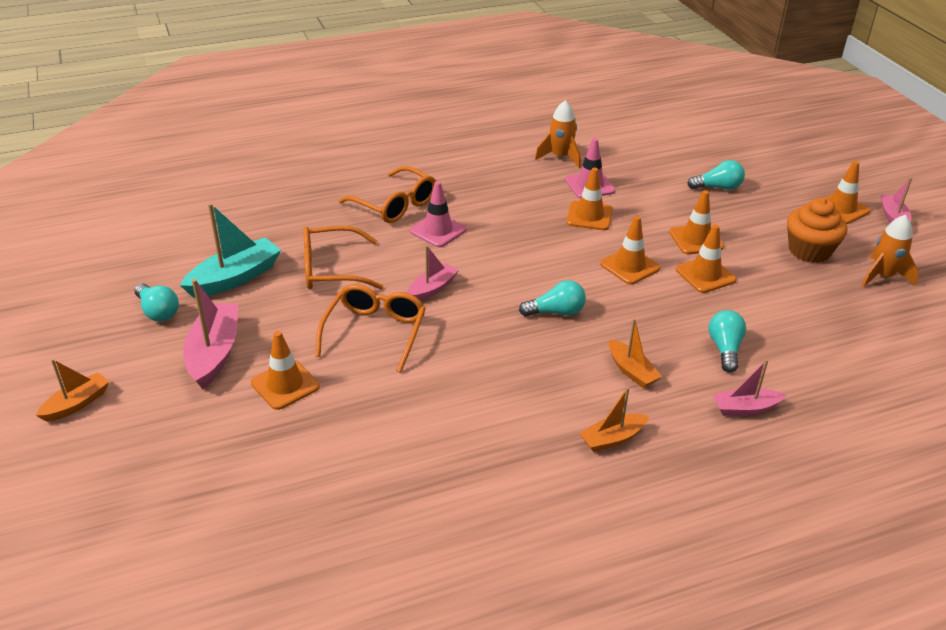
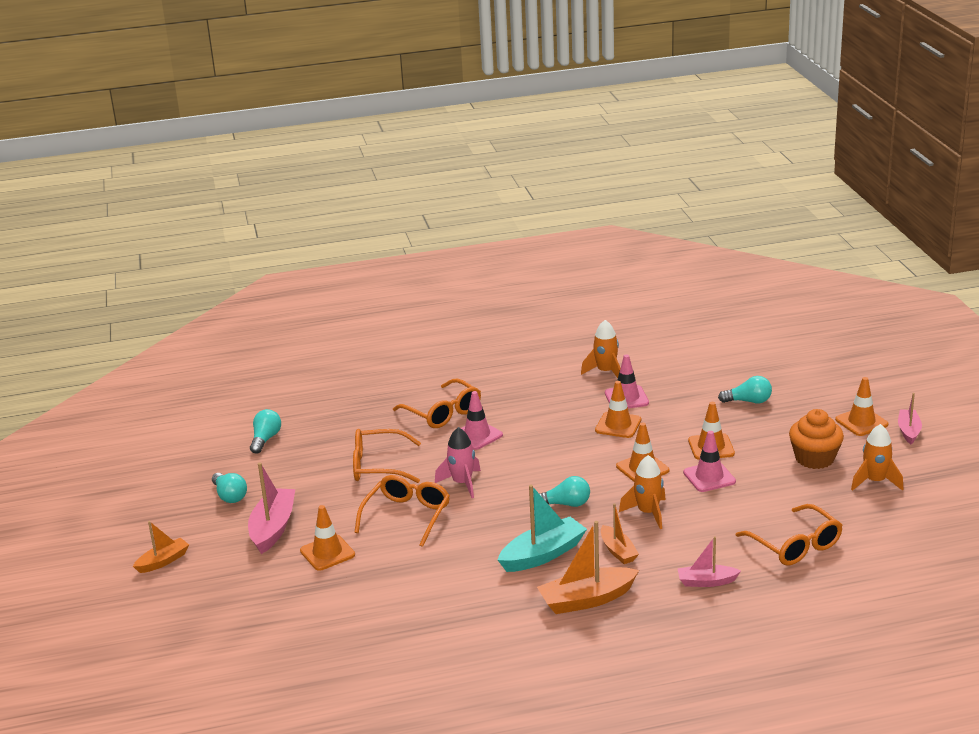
camera: 10 degrees right, 10 degrees down
turquoise boat [180,203,281,298] -> turquoise boat moved to [498,485,587,572]
pink boat [407,245,459,301] -> pink rocket [435,427,481,498]
orange boat [579,387,649,452] -> orange boat [537,521,639,614], size x1.66
orange traffic cone [676,224,736,293] -> pink traffic cone [683,431,736,492]
turquoise light bulb [709,310,746,373] -> turquoise light bulb moved to [250,409,281,454]
none -> orange rocket [619,455,666,529]
none -> orange glasses [736,504,843,565]

